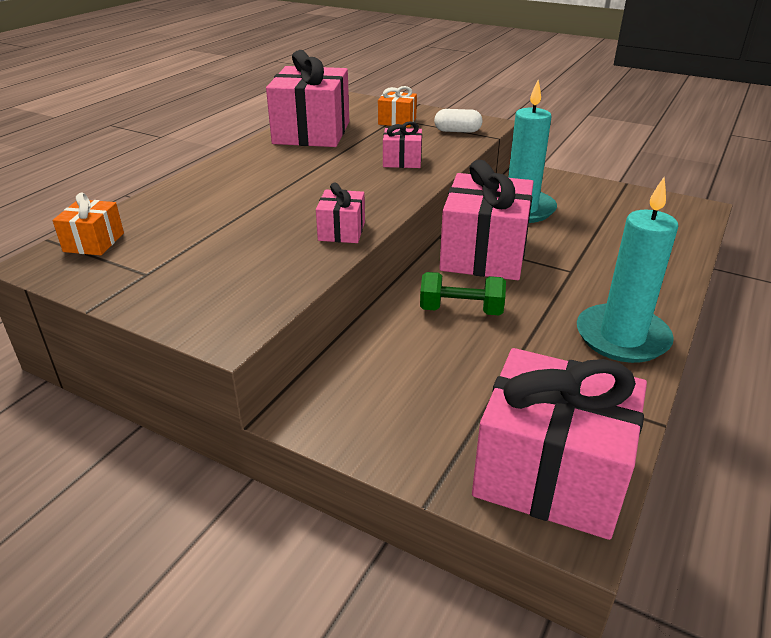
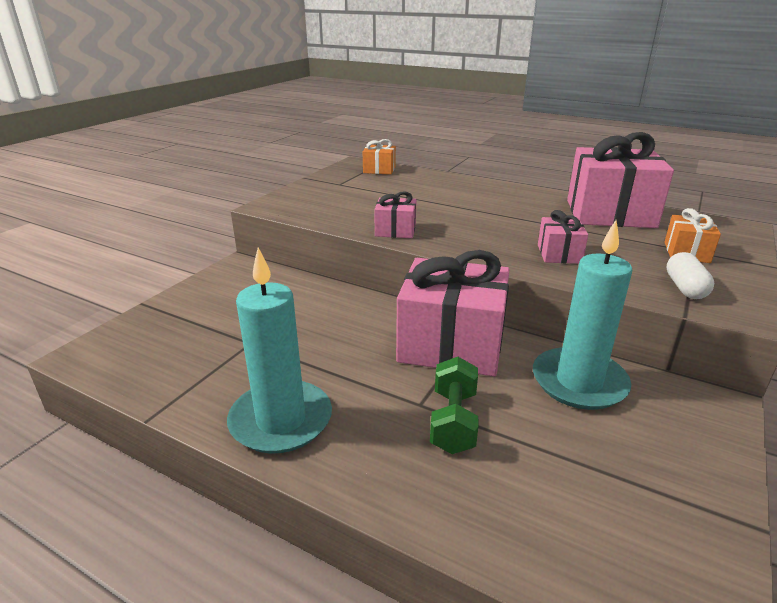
camera: 90 degrees right, 5 degrees down
green dumbbell [420,272,506,316] -> green dumbbell moved to [430,357,478,454]
pink gift [472,348,647,540] -> none

